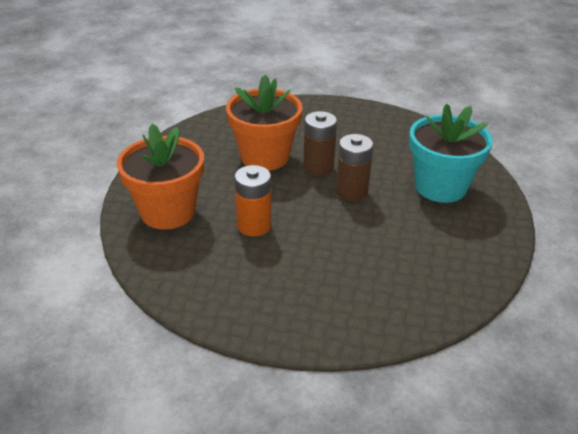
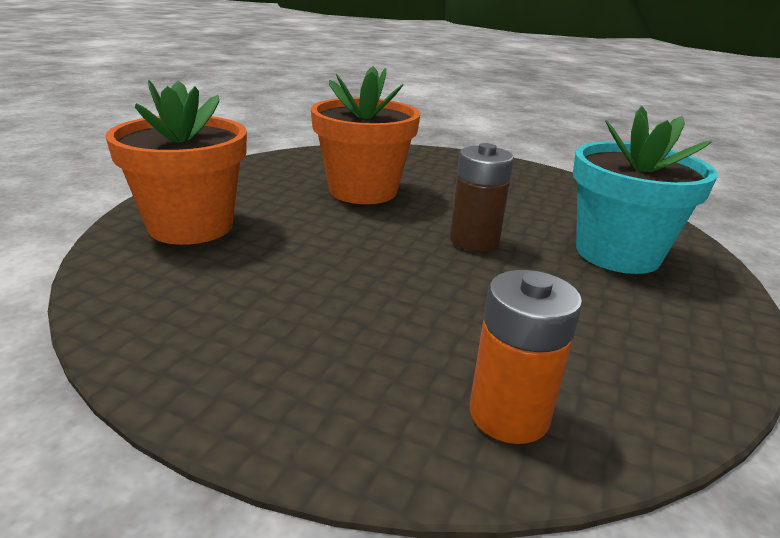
camera: 10 degrees right, 10 degrees down
orange battery [234,165,272,237] -> orange battery moved to [470,270,582,444]
brown battery [303,111,337,176] -> none

